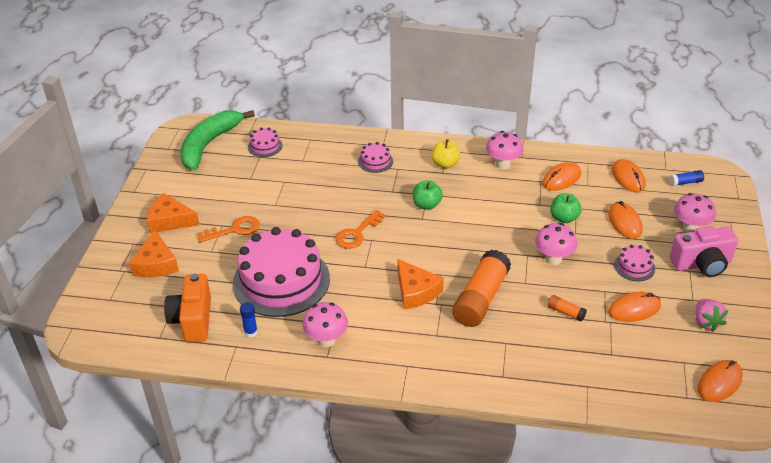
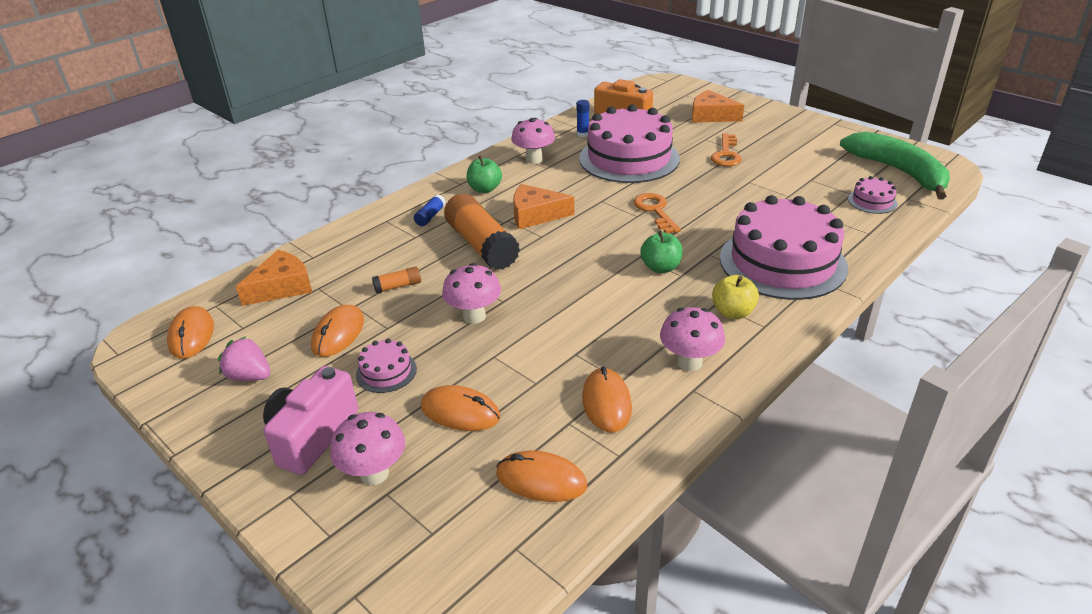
camera: 125 degrees right, 5 degrees down
orange cheese [147,193,199,234] -> orange cheese moved to [236,250,312,306]
pink cake [358,142,393,173] -> pink cake [720,195,848,300], size x2.39
green apple [550,194,582,223] -> green apple moved to [467,155,502,193]
blue glue stick [669,170,704,186] -> blue glue stick moved to [414,194,446,226]

